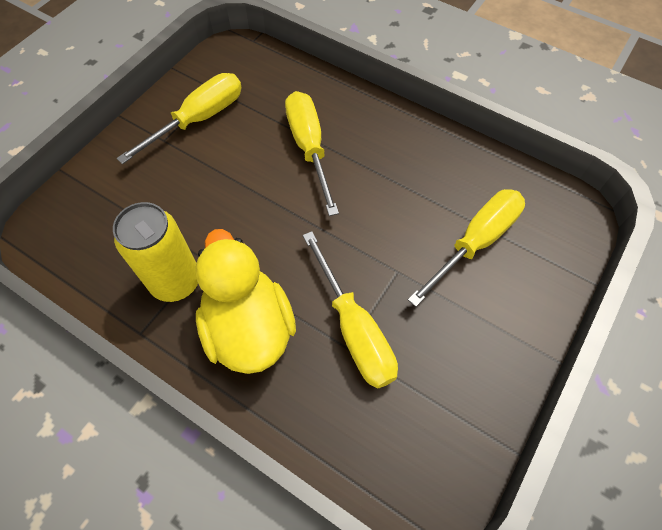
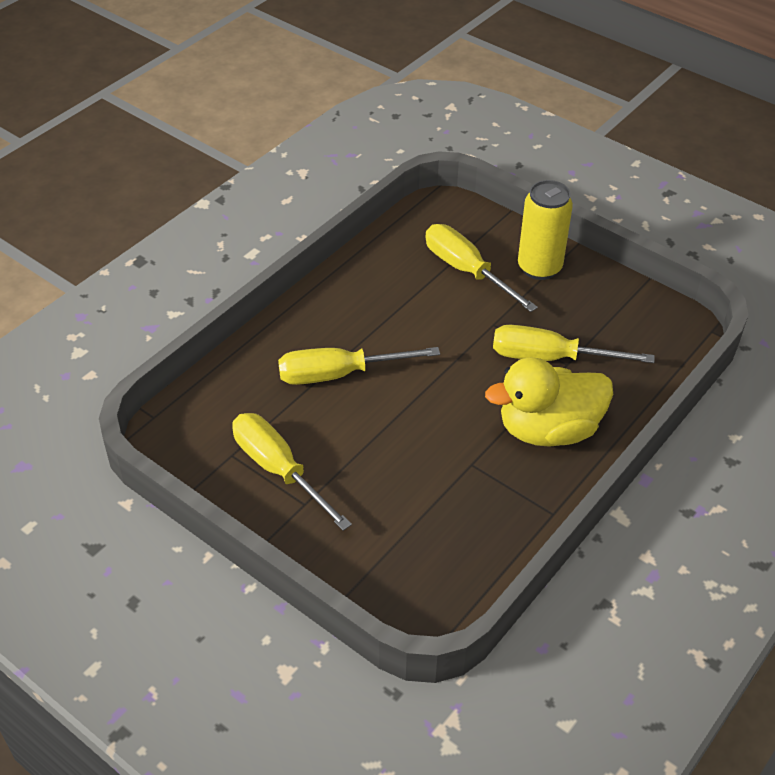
camera: 85 degrees left, 15 degrees down
yellow can [113,202,198,302] -> yellow can moved to [518,180,573,280]
yellow screwdriver [303,231,398,389] -> yellow screwdriver turned 150 degrees counterclockwise [493,325,655,363]

